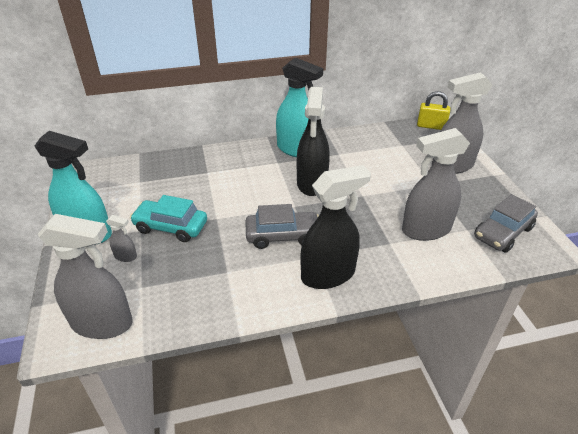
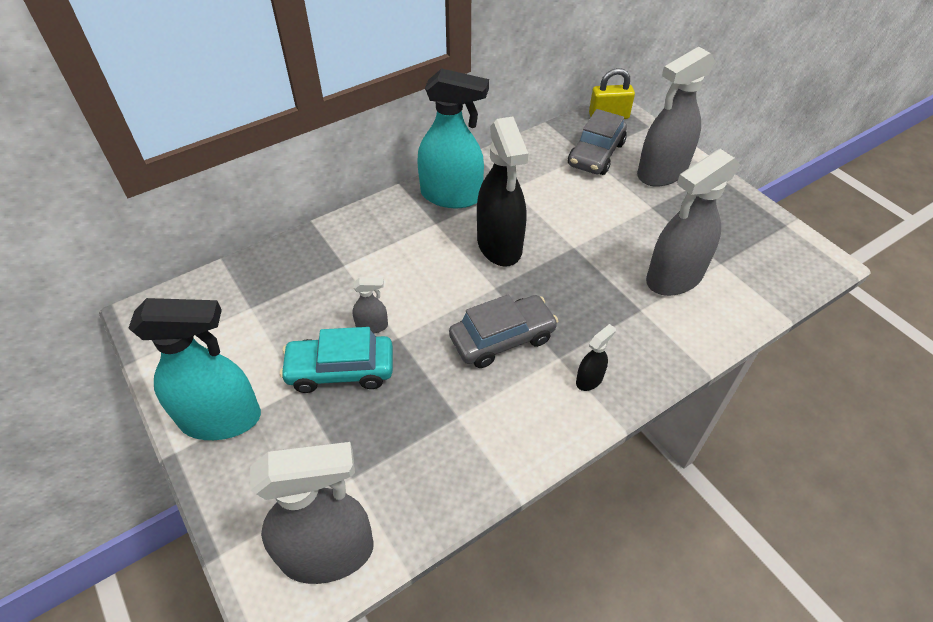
camera: 20 degrees left, 10 degrees up
grey spray bottle [106,215,137,262] -> grey spray bottle moved to [352,277,388,334]
black spray bottle [300,165,371,289] -> black spray bottle [576,324,616,391], size x0.44
grey car [474,194,538,253] -> grey car moved to [568,109,627,175]

